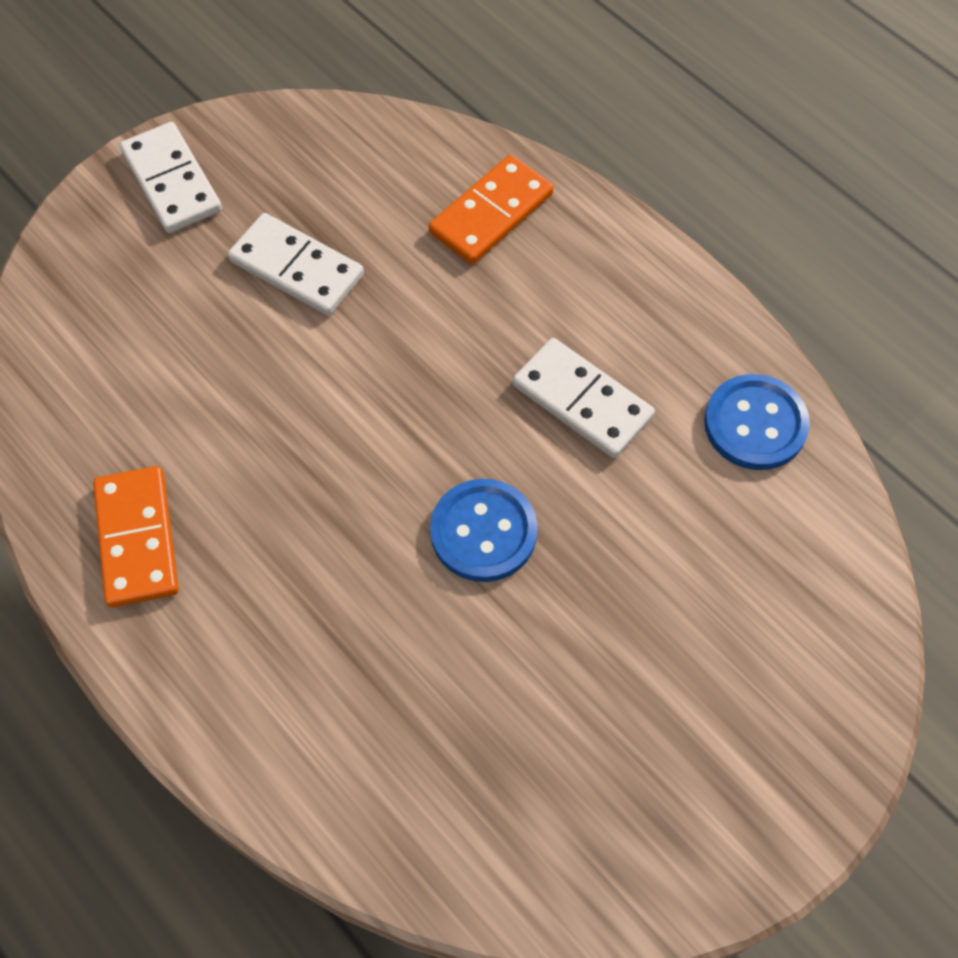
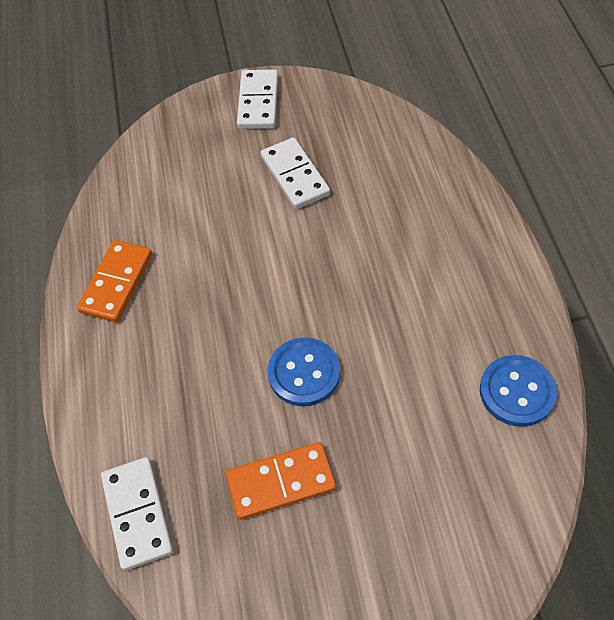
camera: 35 degrees right, 5 degrees down
orange domino [429,155,554,264] -> orange domino moved to [226,442,336,520]
white domino [513,338,655,458] -> white domino moved to [101,457,174,571]

